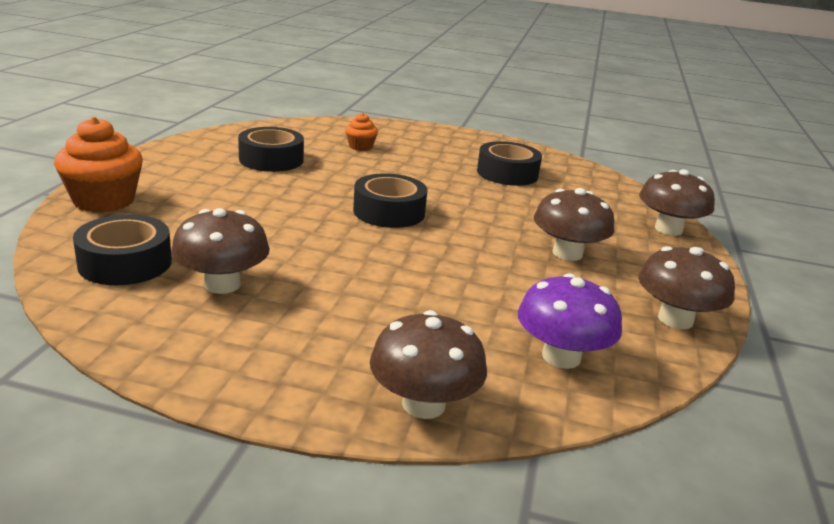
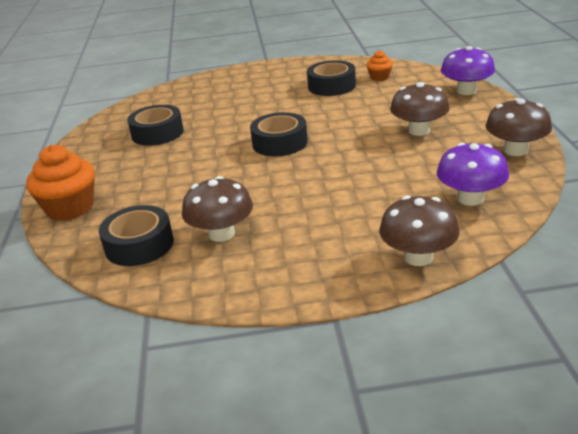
camera: 15 degrees left, 5 degrees up
orange cupcake [345,113,378,151] -> orange cupcake moved to [367,50,393,81]
brown mushroom [639,169,715,236] -> purple mushroom [441,46,495,95]

